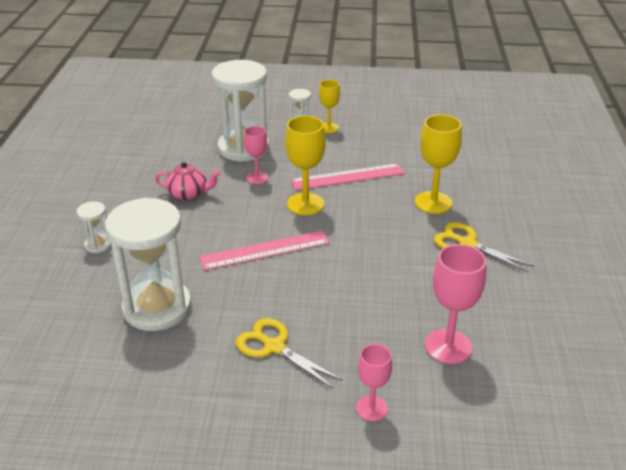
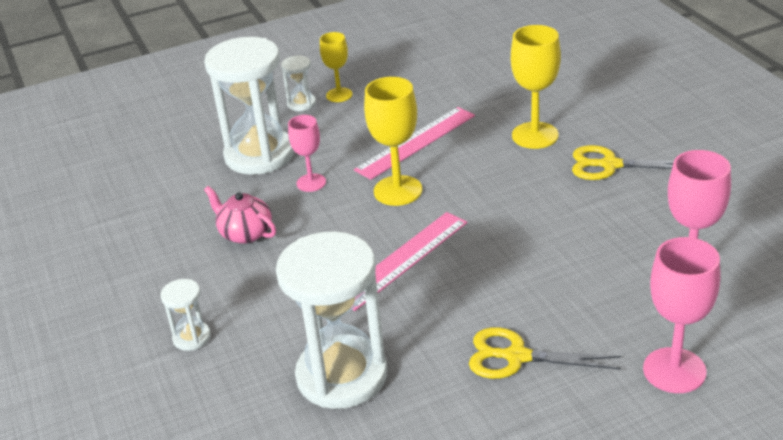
camera: 25 degrees left, 0 degrees up
pink teapot [155,162,220,200] -> pink teapot turned 120 degrees counterclockwise [204,186,276,244]
pink goblet [356,344,392,421] -> pink goblet [643,237,720,393], size x1.61

